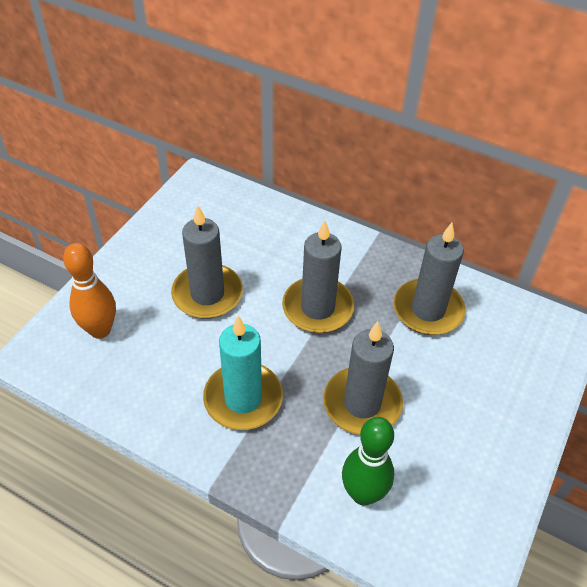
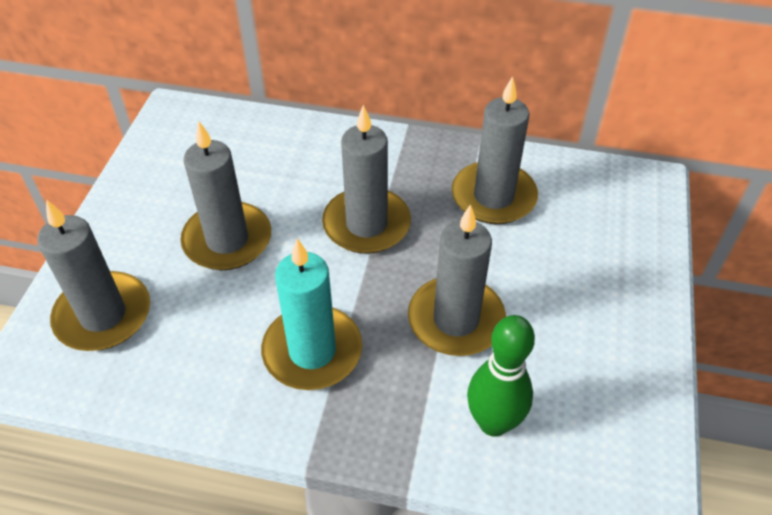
camera: 15 degrees left, 0 degrees up
orange bowling pin [63,243,116,339] -> grey candle [37,199,150,351]

